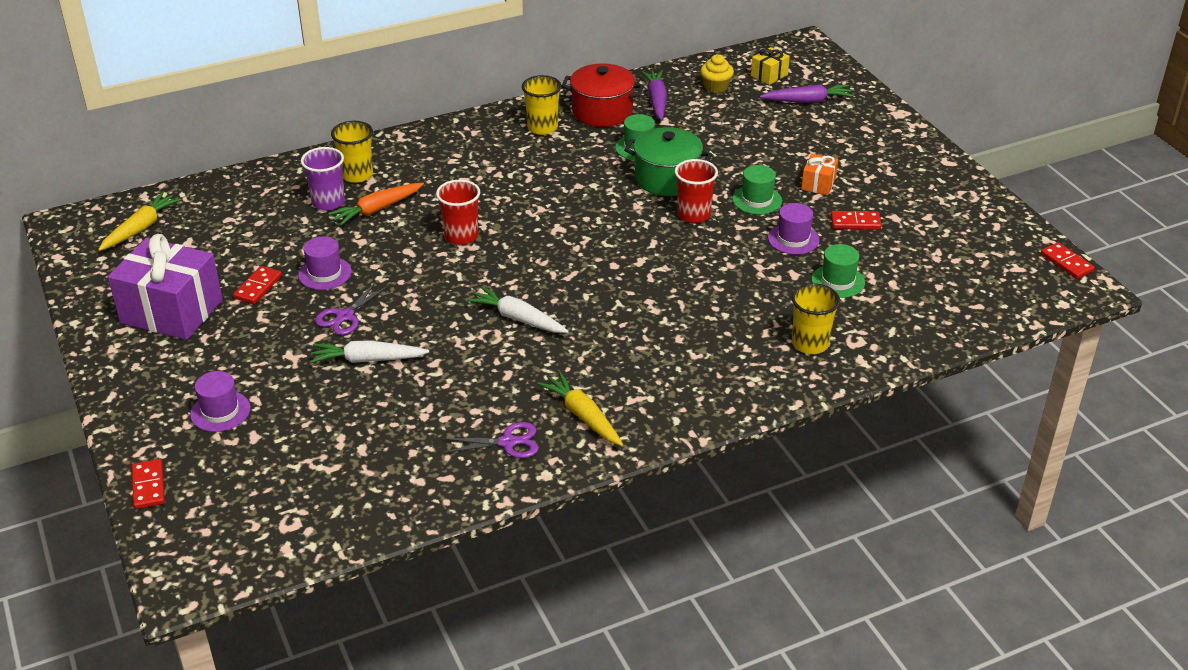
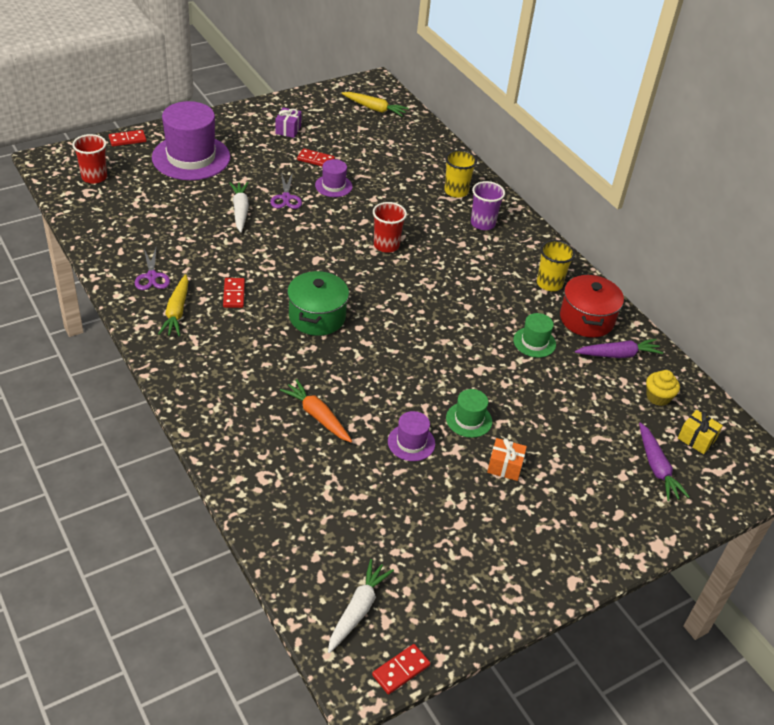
camera: 80 degrees right, 5 degrees up
purple gift [108,234,223,340] -> purple gift [275,107,302,138], size x0.45
purple hat [190,371,250,432] -> purple hat [152,101,230,180], size x2.10
purple cup [301,147,345,210] -> purple cup moved to [471,181,505,230]
purple scissors [315,282,389,335] -> purple scissors turned 120 degrees counterclockwise [270,173,302,209]
orange carrot [328,183,424,226] -> orange carrot moved to [280,379,352,443]
white carrot [467,286,569,333] -> white carrot moved to [328,559,394,653]
yellow carrot [538,372,623,446] -> yellow carrot turned 135 degrees clockwise [158,274,188,336]
green pot [624,127,712,196] -> green pot moved to [287,270,349,336]
red cup [675,159,718,223] -> red cup moved to [72,134,107,184]
yellow cup [792,283,840,354] -> none
green hat [812,244,865,298] -> none
red domino [831,211,882,230] -> red domino moved to [223,278,245,308]

